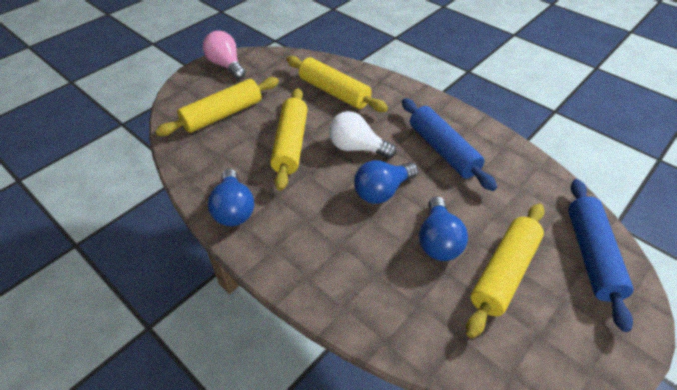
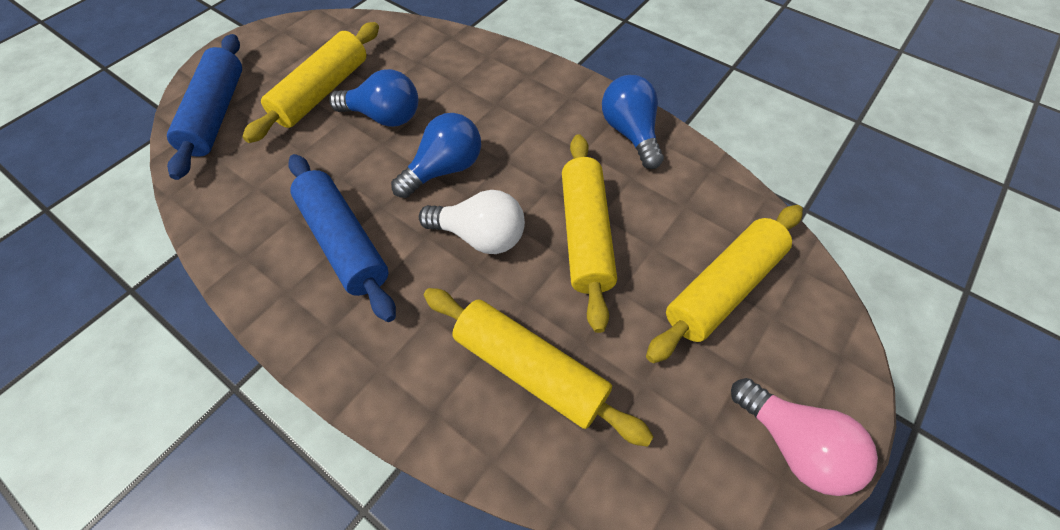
camera: 175 degrees right, 10 degrees up
blue light bulb [419,196,468,261] -> blue light bulb turned 105 degrees clockwise [329,69,418,127]

